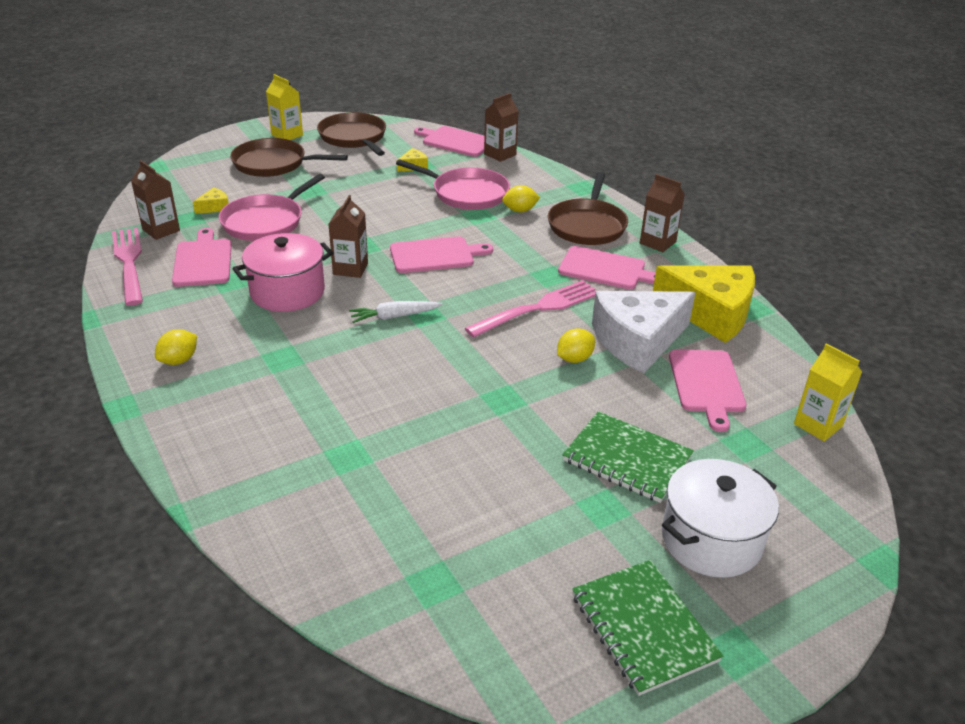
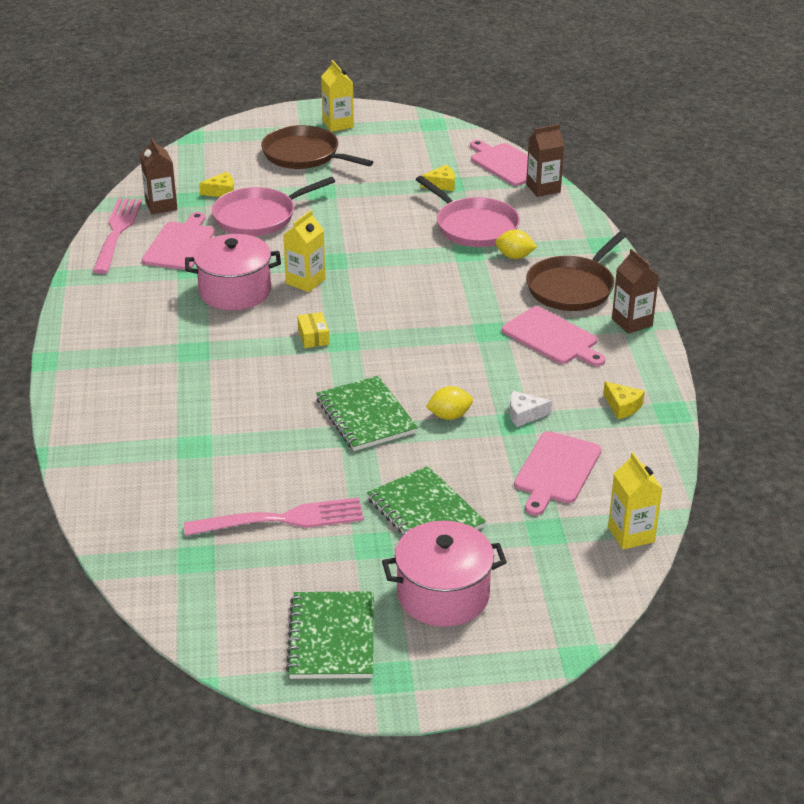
camera: 25 degrees right, 0 degrees up
yellow lemon [155,329,197,365] -> none
brown pan [317,112,386,156] -> none
brown carton [328,195,368,278] -> yellow carton [283,210,326,292]
white carrot [349,301,442,323] -> yellow box [297,312,329,348]
pink cutting board [390,237,493,273] -> none
pink fork [465,280,598,338] -> pink fork moved to [184,497,364,536]
white cheese [592,291,696,373] -> white cheese [509,391,552,427], size x0.41
yellow cheese [653,265,755,343] -> yellow cheese [603,382,645,419], size x0.41
white pot [662,459,779,578] -> pink pot [382,521,507,627]
none -> green notebook [316,376,418,451]

